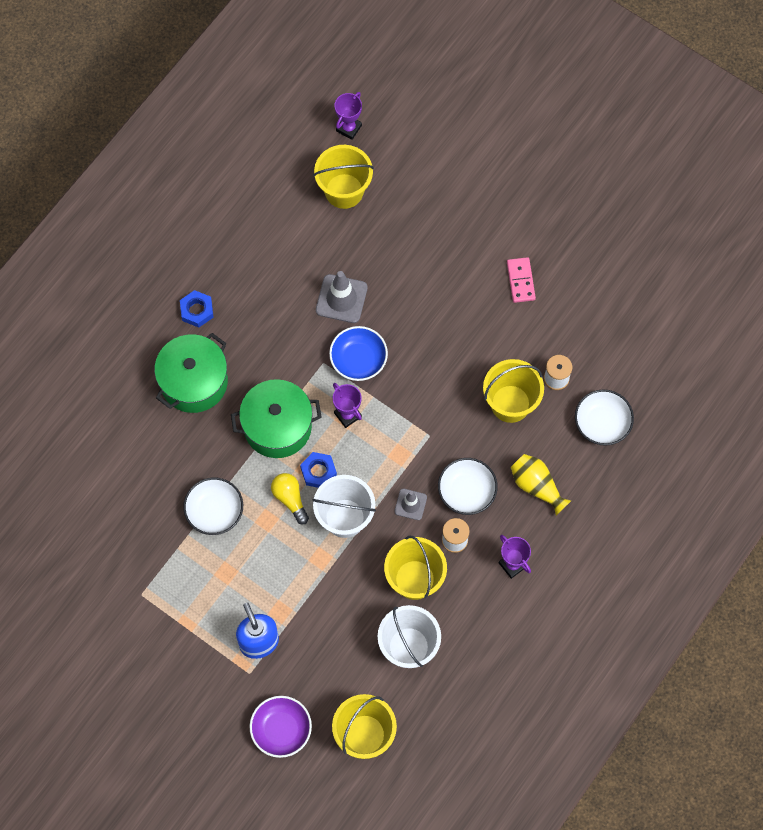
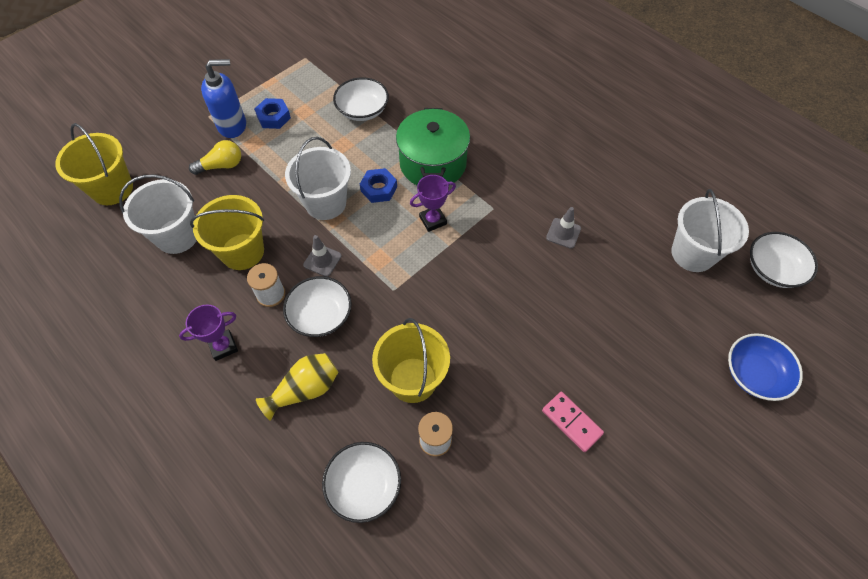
camera: 100 degrees right, 10 degrees down
green pot [154,333,228,413] -> none
blue nut [180,290,214,328] -> blue nut moved to [254,98,291,129]
purple bowl [250,696,312,758] -> none
yellow light bulb [271,473,309,525] -> yellow light bulb moved to [189,140,241,175]
yellow bucket [313,145,374,209] -> white bucket [671,189,749,272]
grey traffic cone [316,271,368,323] -> grey traffic cone [546,207,581,249], size x0.60
blue bowl [329,326,388,381] -> blue bowl moved to [728,333,803,401]
purple trophy [335,92,362,140] -> white bowl [750,232,818,288]
pink domino [507,257,536,303] -> pink domino turned 45 degrees clockwise [542,392,604,452]

